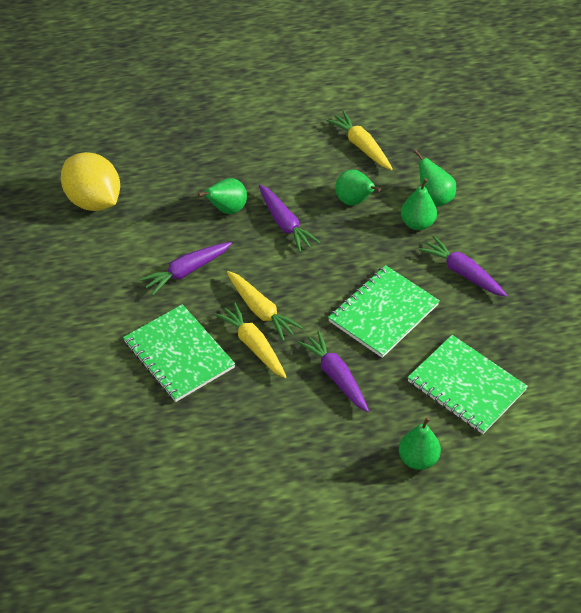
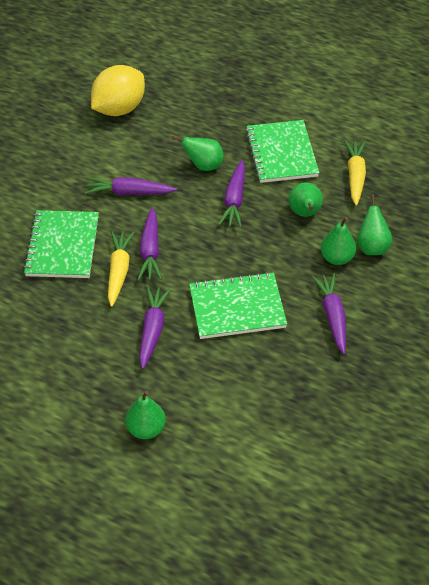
camera: 40 degrees right, 0 degrees up
yellow lemon [61,152,120,211] -> yellow lemon turned 45 degrees clockwise [91,65,145,116]
yellow carrot [227,271,303,341] -> purple carrot [138,207,162,280]
green notebook [407,335,528,434] -> green notebook moved to [245,120,319,183]

